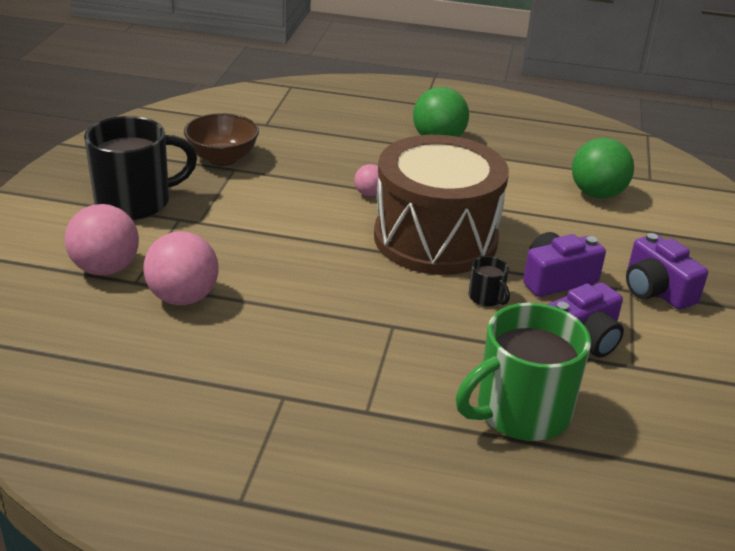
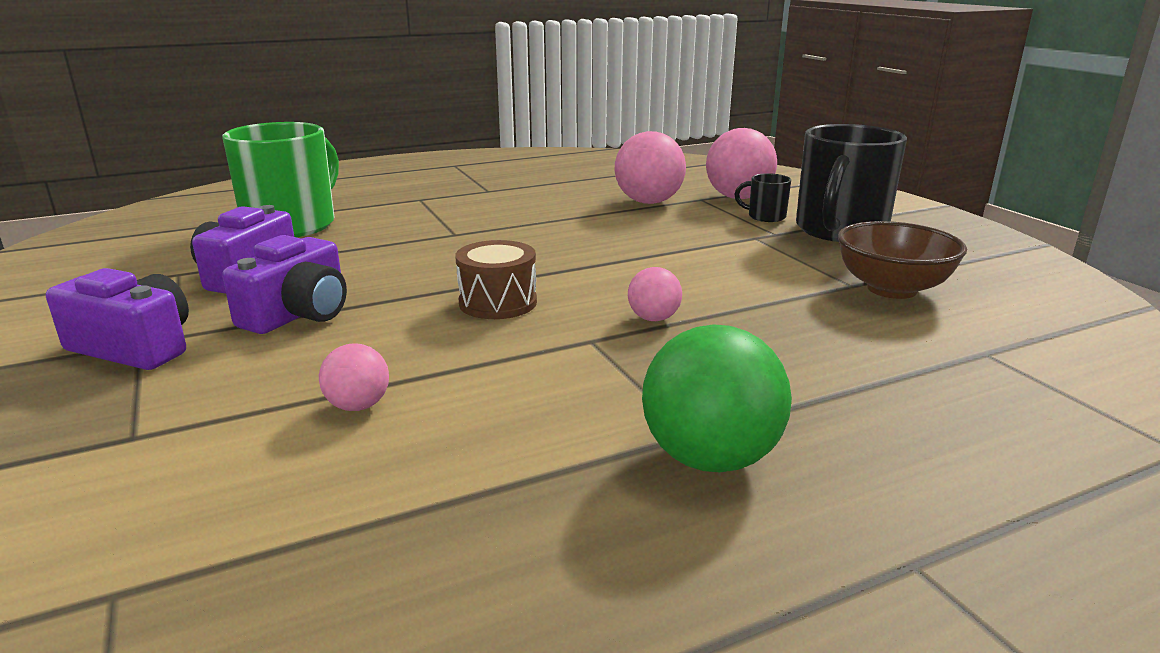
camera: 145 degrees right, 10 degrees down
brown drum [374,135,509,275] -> brown drum [455,240,537,319], size x0.42
black mug [469,256,510,306] -> black mug moved to [734,173,791,222]
green ball [572,138,634,199] -> none
none -> pink ball [319,344,389,411]

